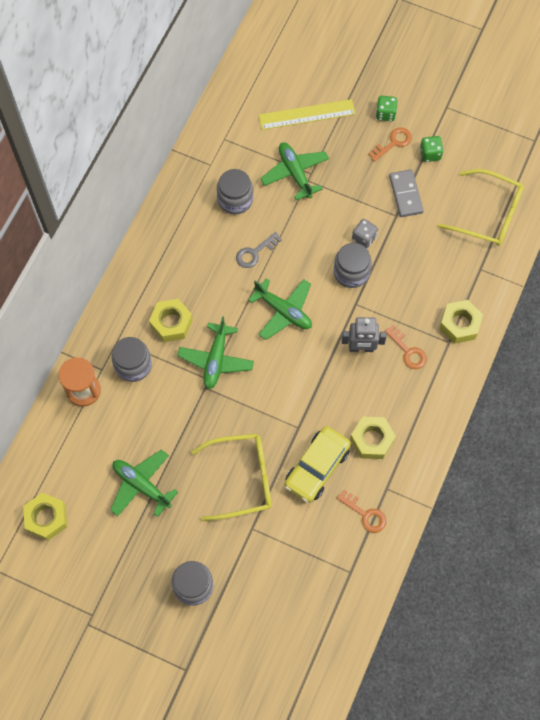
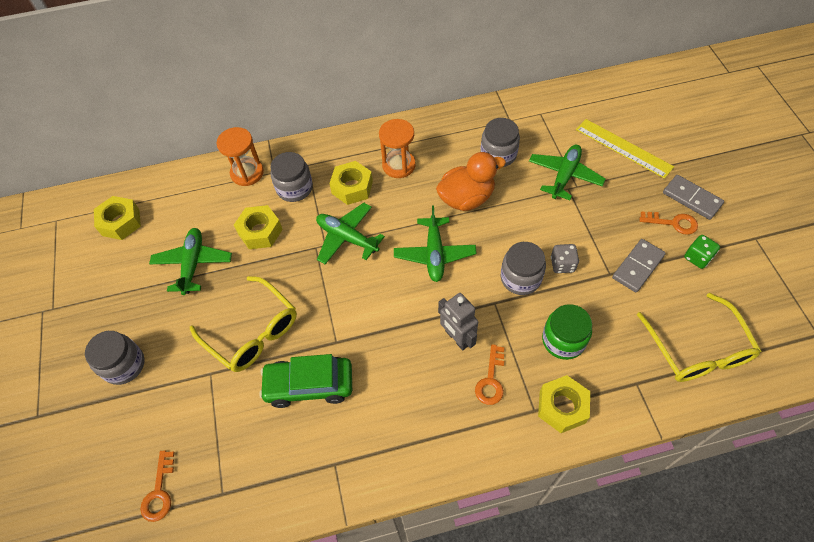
camera: 55 degrees right, 10 degrees down
green plane [177,316,254,389] -> green plane turned 60 degrees clockwise [316,203,385,264]
grey key [236,232,282,268] -> orange duck [436,152,506,211]
yellow car [285,426,351,503] -> green car [259,354,352,408]
orange key [337,490,386,533] -> orange key moved to [140,451,174,522]
yellow nut [350,417,396,459] -> yellow nut moved to [234,205,283,249]
green dice [376,96,398,121] -> grey domino [663,175,724,220]
none -> orange hourglass [379,119,416,178]
none -> green jar [542,304,592,360]

